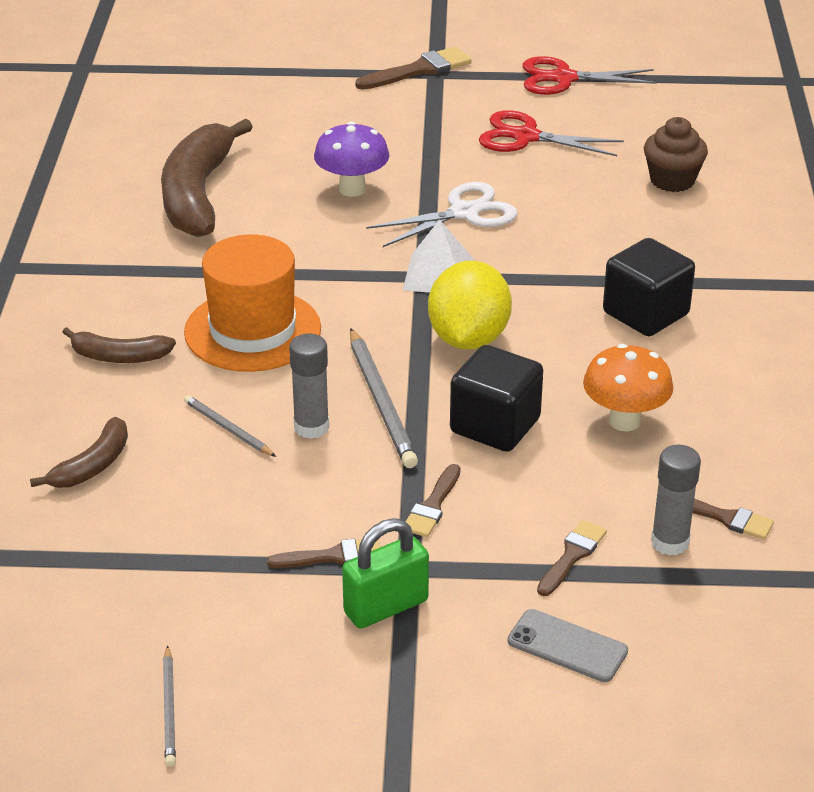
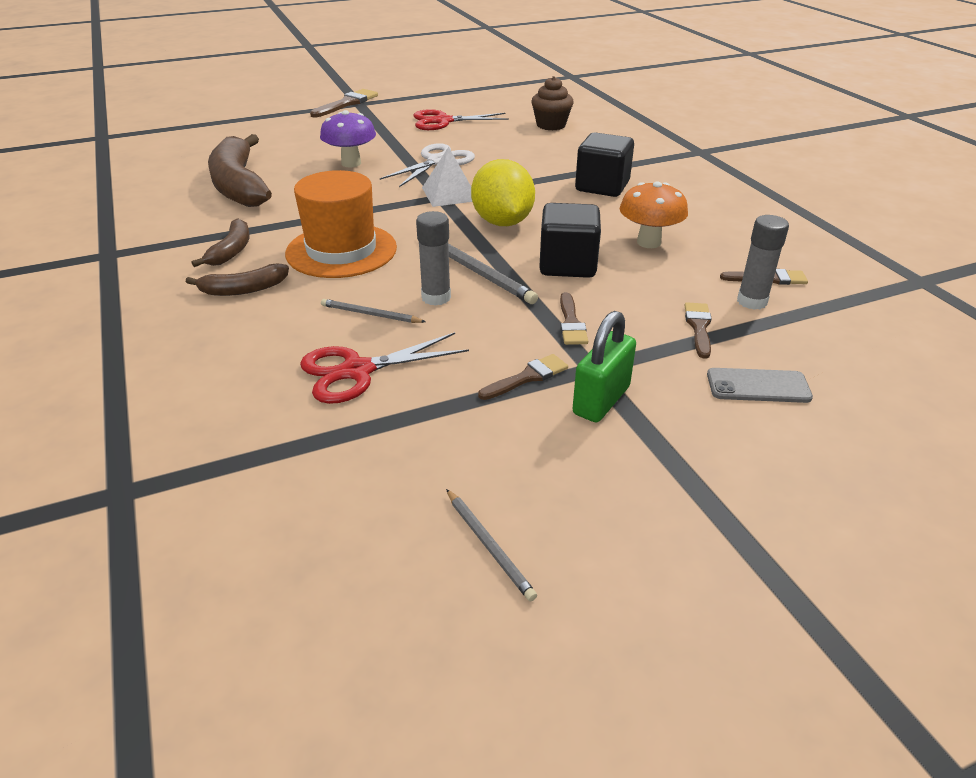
camera: 25 degrees left, 0 degrees up
brown banana [30,417,128,488] -> brown banana moved to [192,218,250,267]
red scissors [523,56,657,95] -> red scissors moved to [300,332,469,404]

